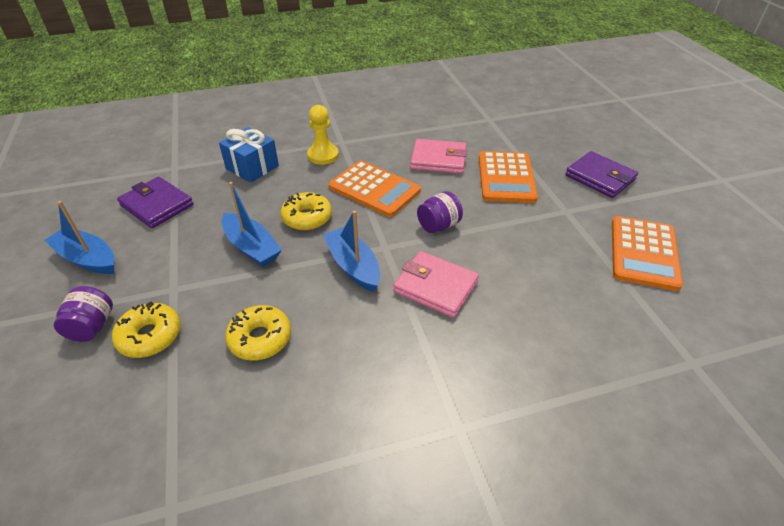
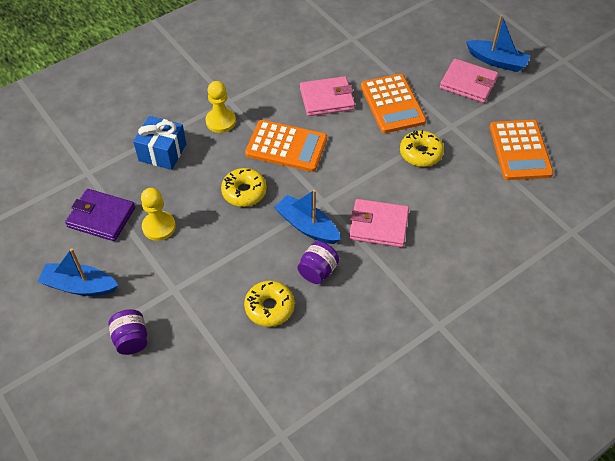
camera: 20 degrees left, 10 degrees up
yellow donut [112,301,181,358] -> yellow donut moved to [400,130,444,167]
blue boat [222,182,282,267] -> blue boat moved to [466,15,531,72]
purple jar [417,191,463,233] -> purple jar moved to [298,241,339,284]
purple wallet [565,151,638,198] -> pink wallet [440,59,498,103]
none -> yellow pawn [141,188,176,241]

